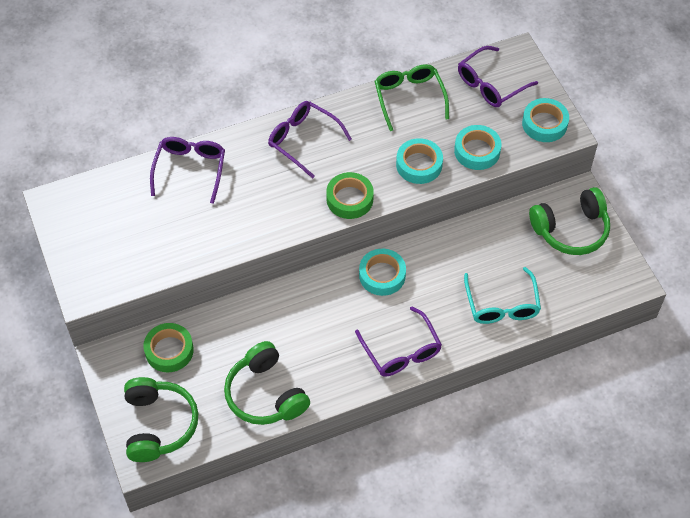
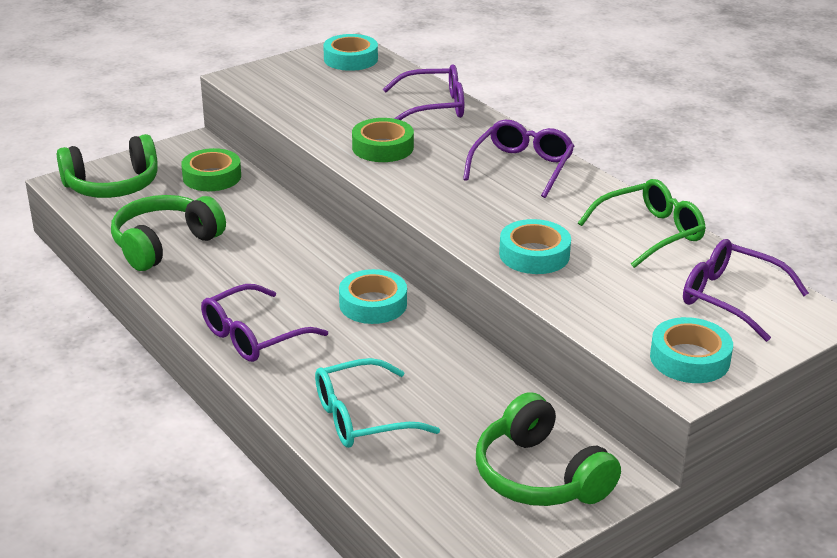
camera: 75 degrees right, 25 degrees down
green tape [326,172,374,219] -> green tape moved to [352,118,414,162]
turquoise tape [454,125,501,170] -> turquoise tape moved to [323,34,378,71]

